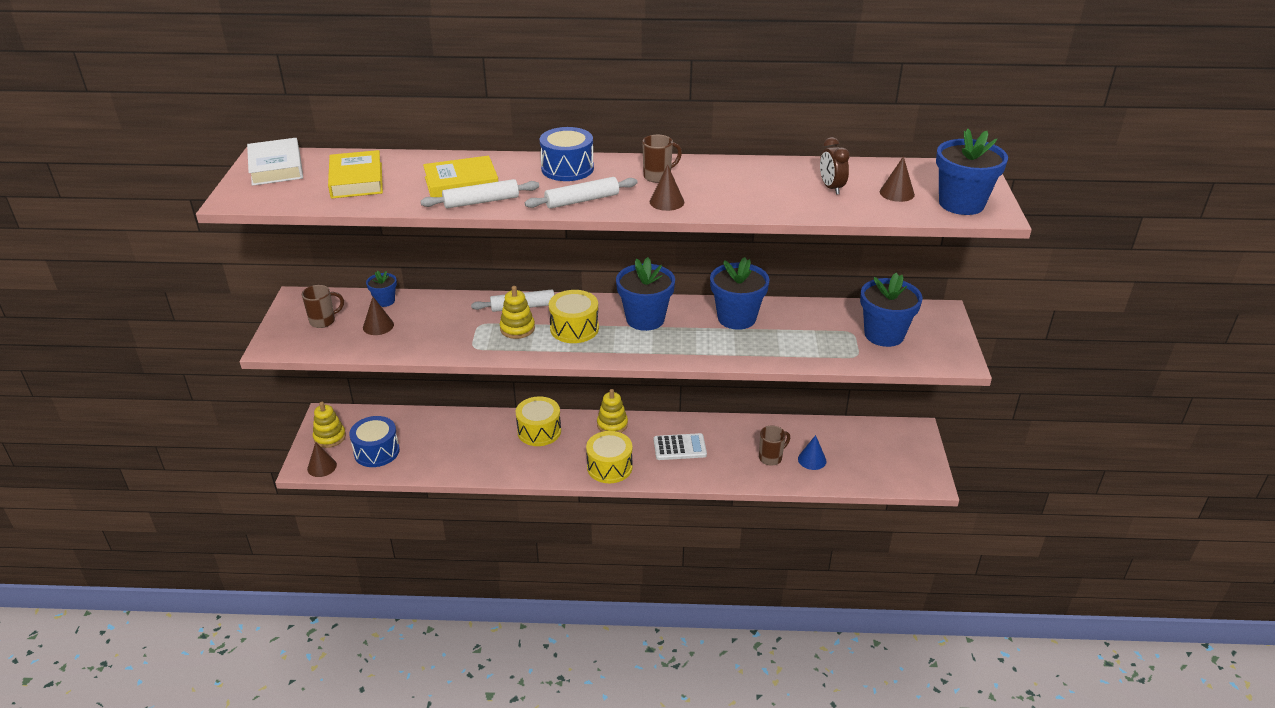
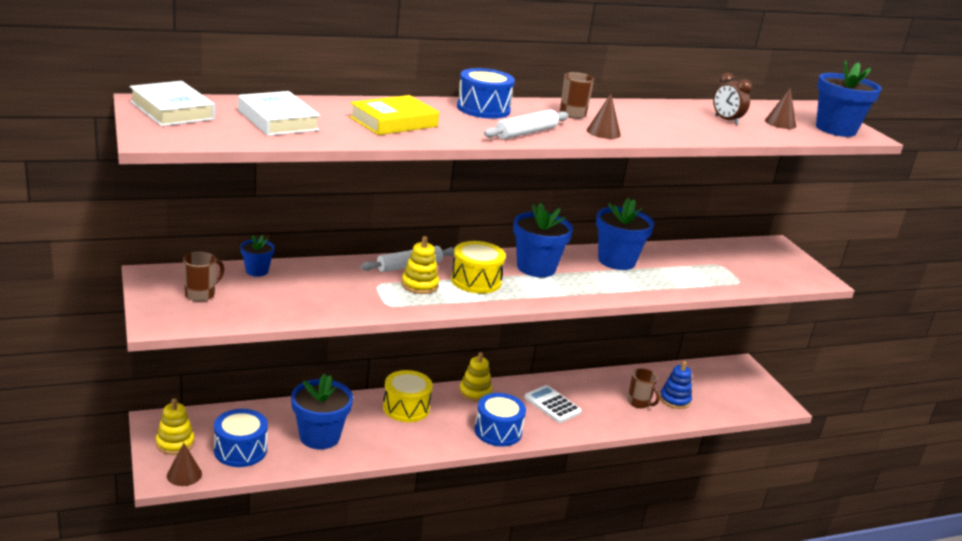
camera: 25 degrees left, 10 degrees down
yellow book [328,150,383,199] -> white book [238,91,320,136]
brown cone [363,297,394,335] -> none
white rolling pin [420,179,539,208] -> none
yellow drum [586,431,633,483] -> blue drum [474,393,526,446]
white calculator [654,433,707,460] -> white calculator turned 105 degrees counterclockwise [524,385,582,423]
brown mug [759,426,790,466] -> brown mug turned 105 degrees clockwise [628,368,660,408]
blue cone [798,435,826,470] -> blue stacking toy [660,361,692,409]
blue flower pot [860,272,923,347] -> blue flower pot moved to [291,374,353,449]

